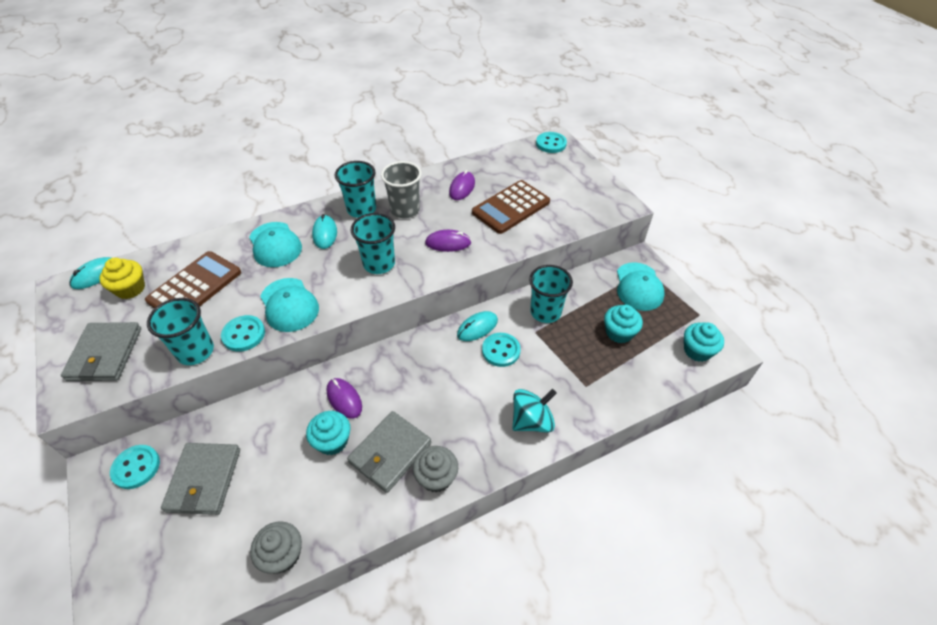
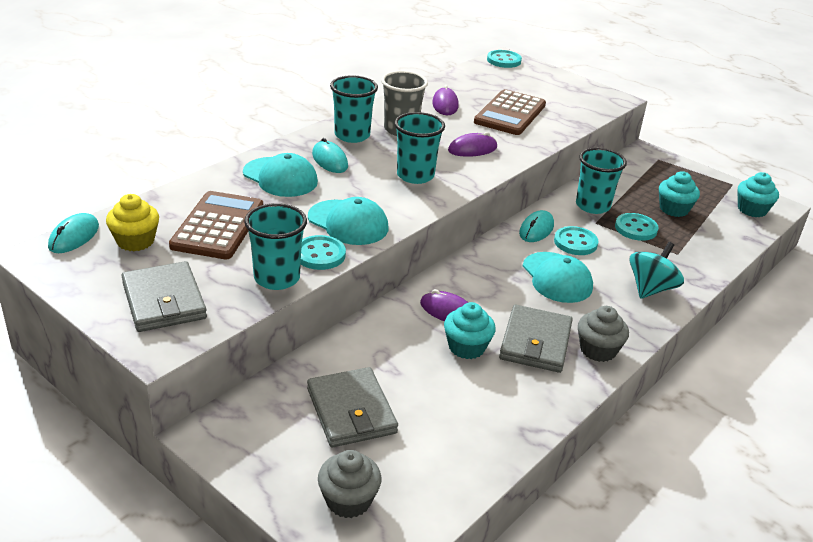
camera: 25 degrees left, 15 degrees down
turquoise button [110,445,160,489] -> turquoise button moved to [615,213,658,241]
grey cupcake [250,521,302,574] -> grey cupcake moved to [318,450,382,518]
turquoise cap [617,262,665,311] -> turquoise cap moved to [523,252,593,303]

